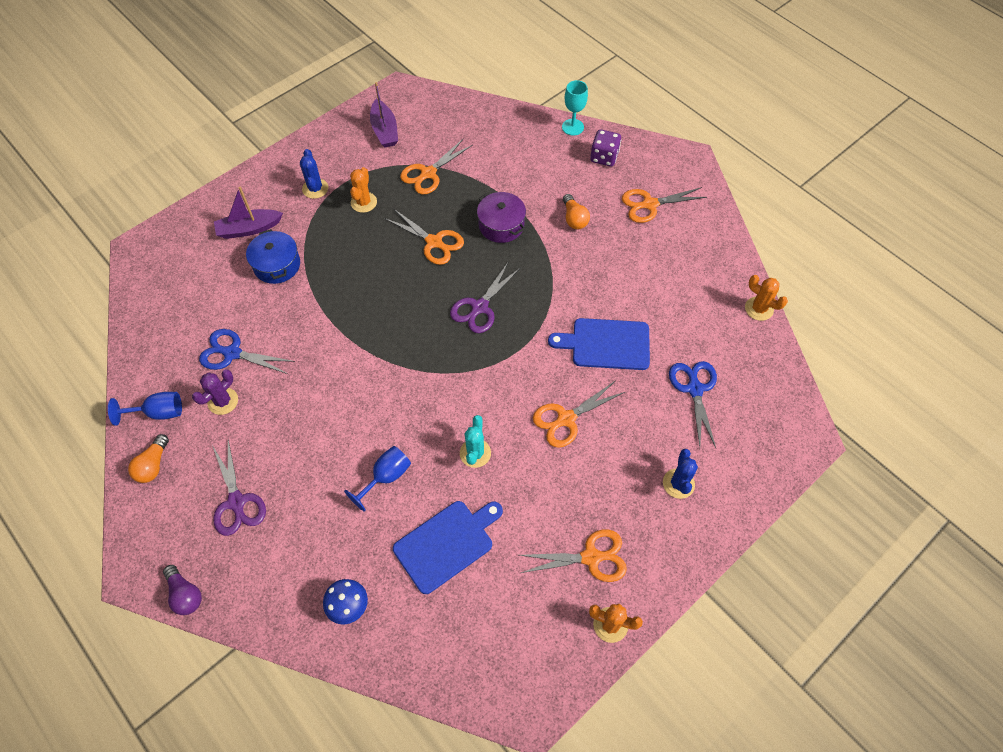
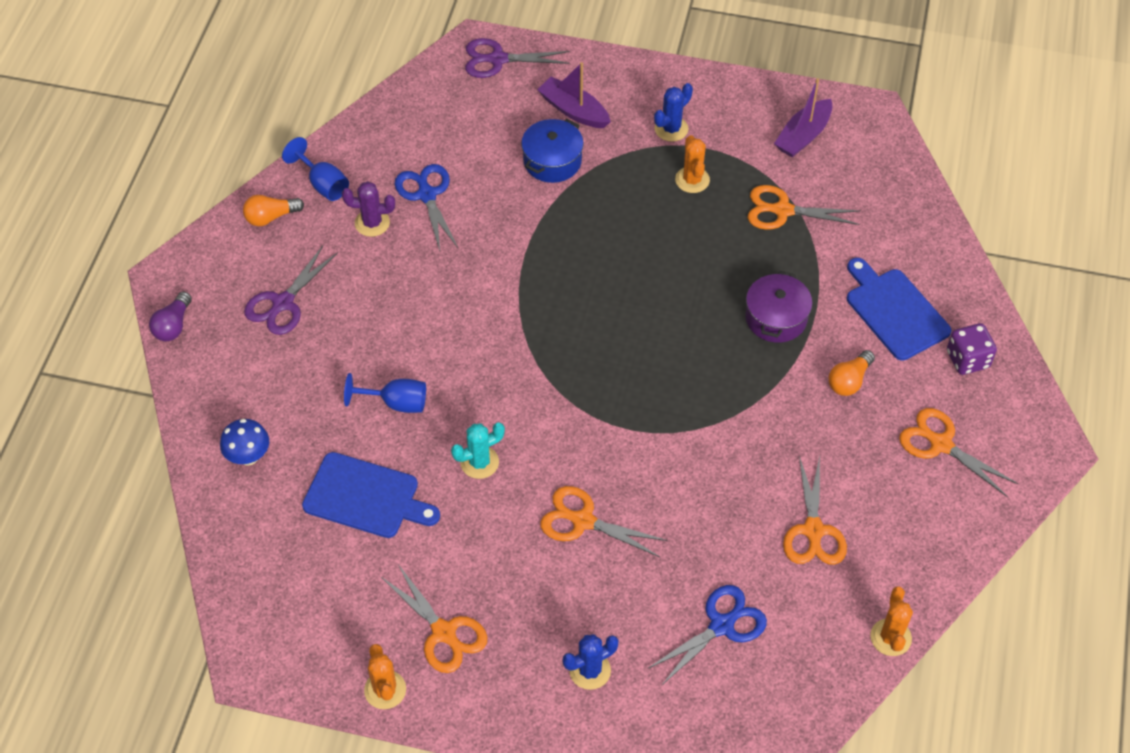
camera: 55 degrees right, 5 degrees down
orange cactus [350,167,377,213] -> orange cactus turned 75 degrees counterclockwise [675,135,710,193]
orange scissors [384,209,464,265] -> orange scissors moved to [783,456,847,565]
purple scissors [450,261,521,333] -> purple scissors moved to [465,38,570,78]
blue cutting board [548,318,650,370] -> blue cutting board moved to [847,258,952,361]
turquoise goblet [562,80,588,136] -> none

